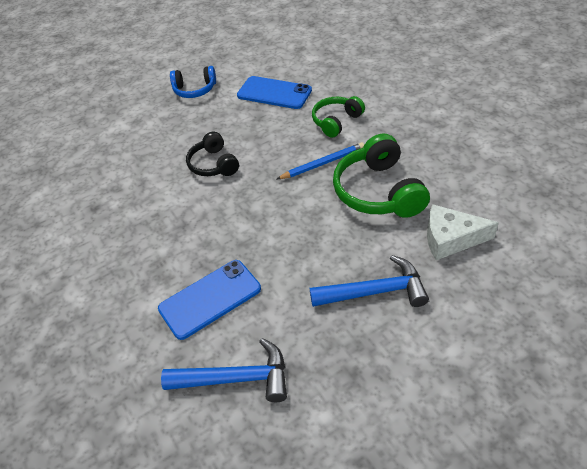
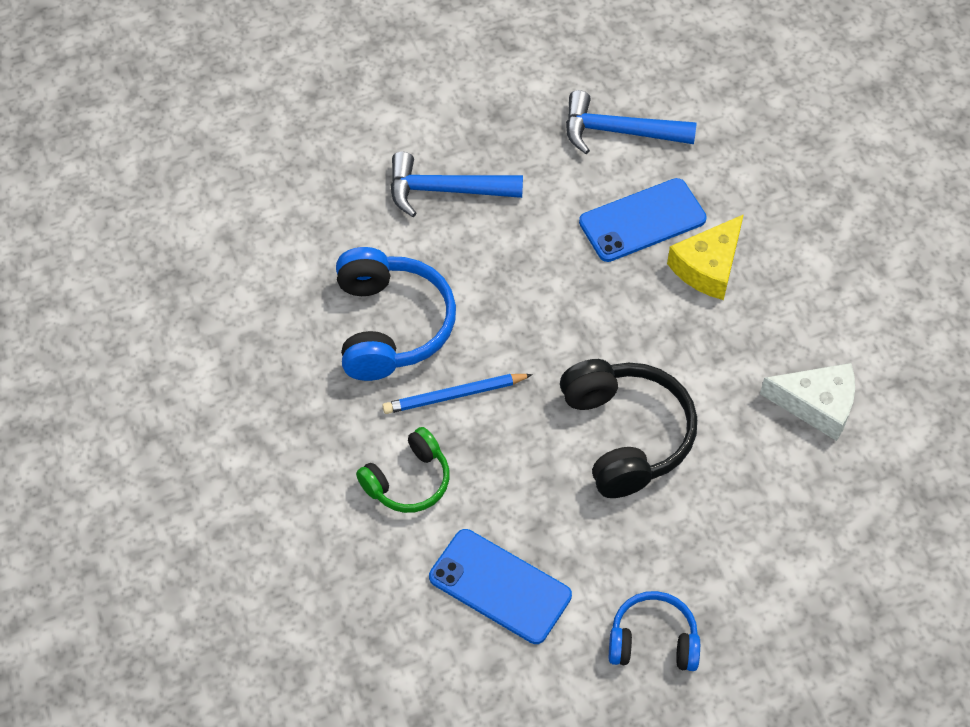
camera: 175 degrees left, 10 degrees up
black headphones [186,132,239,176] -> black headphones [560,359,697,498], size x1.63
green headphones [333,133,430,218] -> blue headphones [336,247,456,381]
white cheese [427,204,499,260] -> white cheese moved to [760,363,855,441]
none -> yellow cheese [667,214,744,300]

